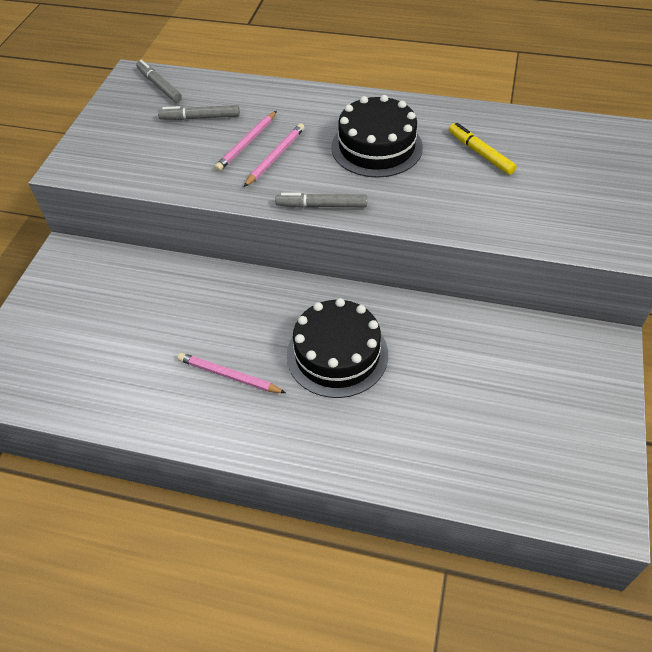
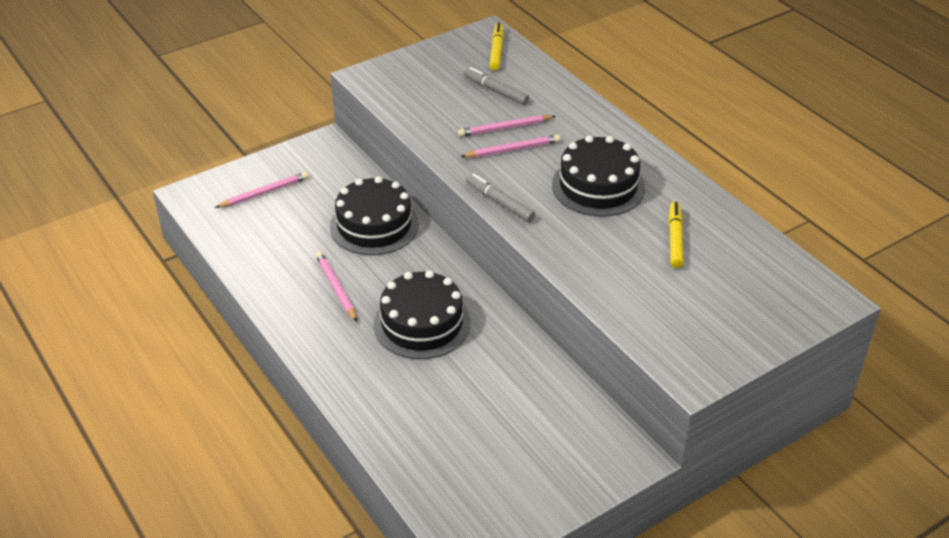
camera: 40 degrees right, 10 degrees down
grey marker [136,60,182,102] -> yellow marker [489,22,504,70]
none -> pink pencil [215,172,308,208]
none -> black cake [330,176,419,255]

